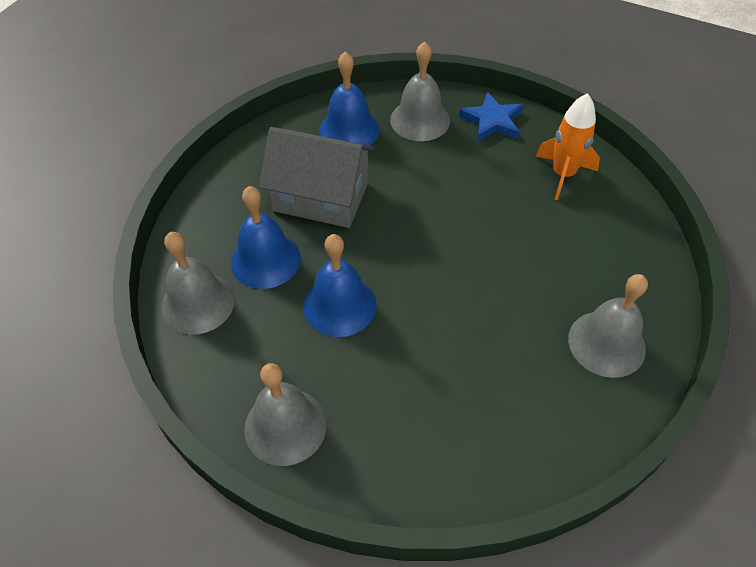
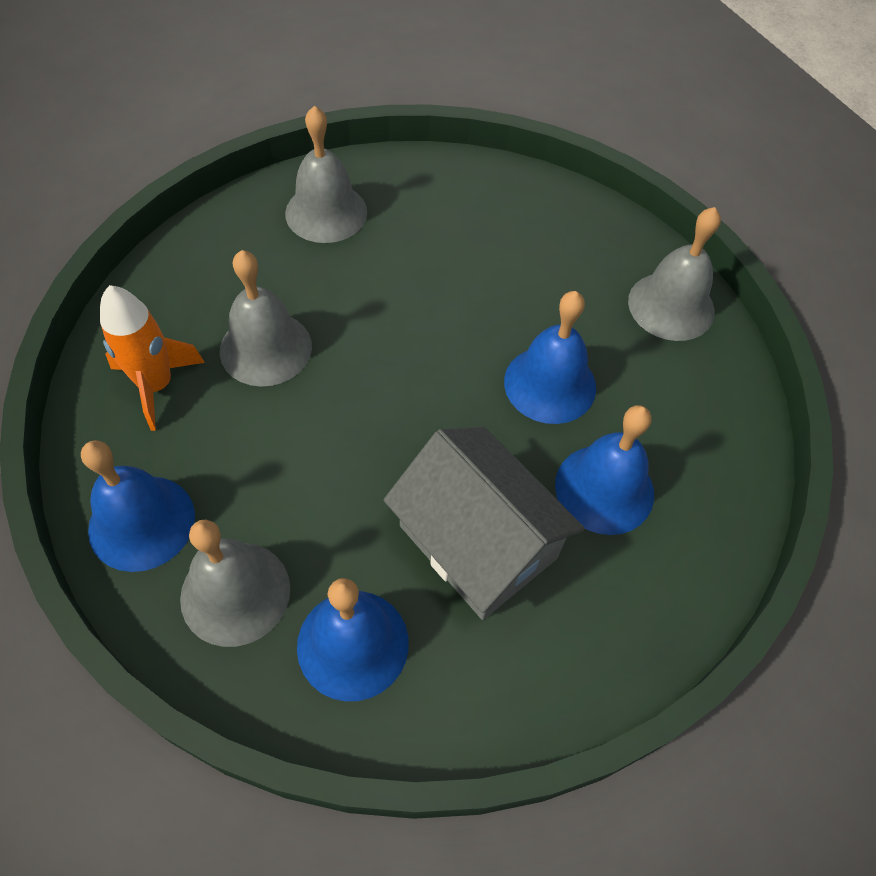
camera: 150 degrees left, 5 degrees up
grey bell [161,232,235,335] -> grey bell moved to [220,250,312,387]
blue star [459,92,523,141] -> blue bell [81,440,195,572]

